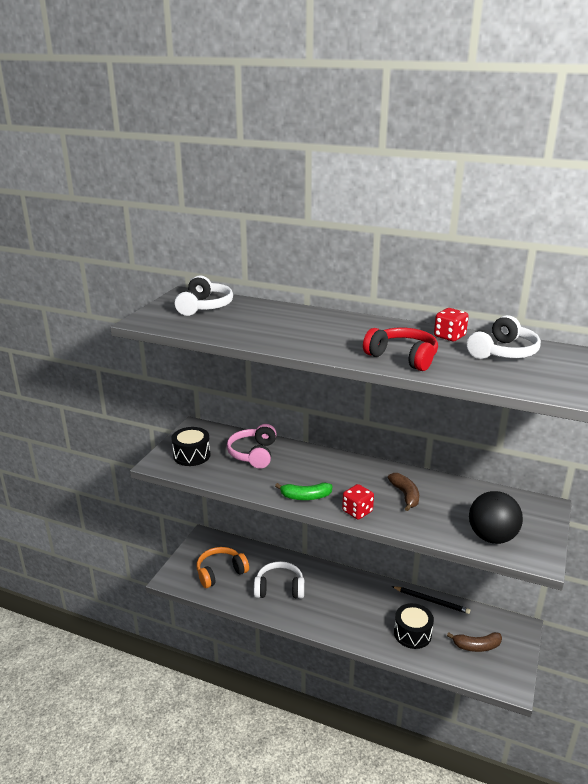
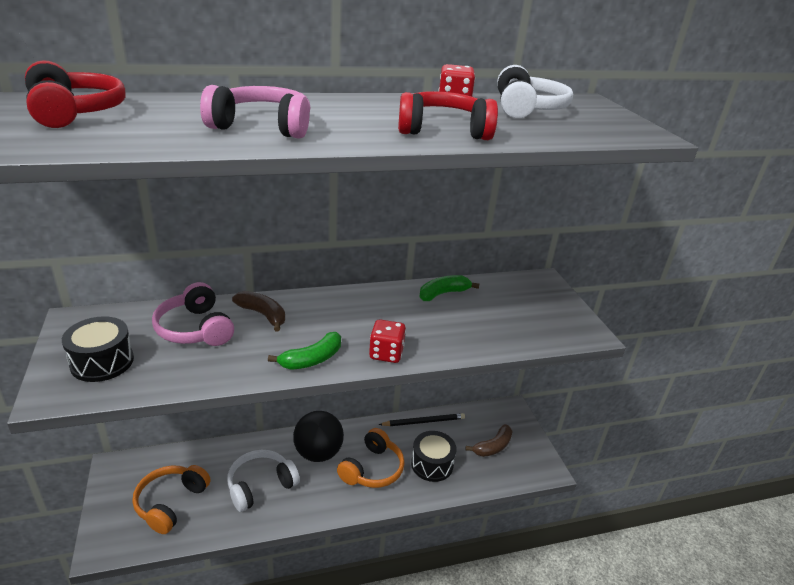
camera: 40 degrees left, 5 degrees up
white headphones [175,275,233,316] -> red headphones [25,60,125,128]
brown banana [388,473,419,511] -> brown banana moved to [232,291,285,331]
black ball [469,491,523,544] -> black ball moved to [293,411,344,462]
none -> pink headphones [200,85,310,139]
none -> orange headphones [337,428,405,488]
none -> green banana [419,275,479,301]

